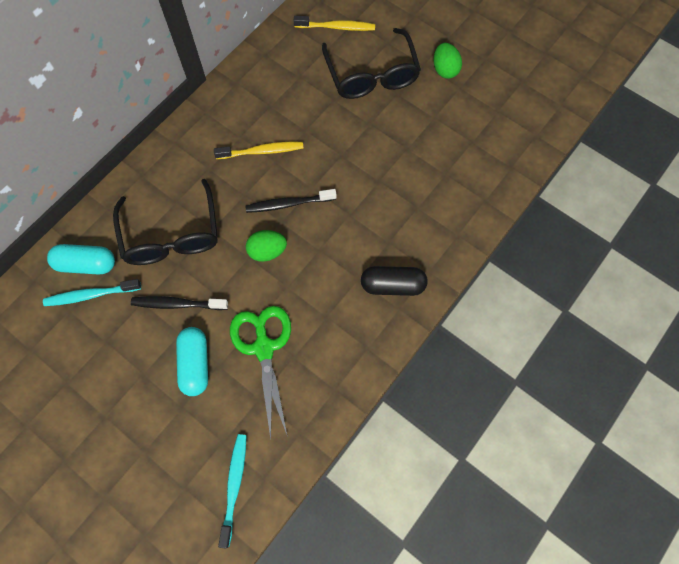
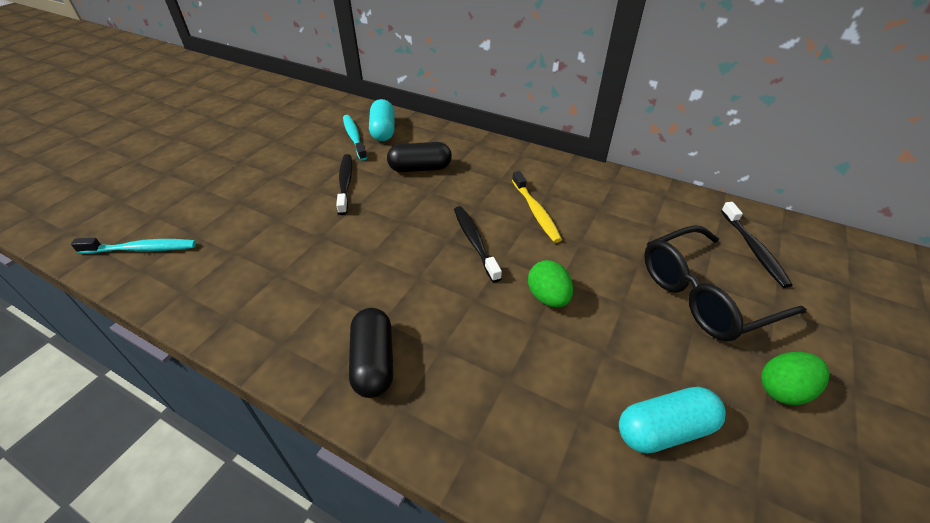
camera: 80 degrees right, 25 degrees down
black glasses [113,179,218,265] -> black capsule [387,142,452,172]
turquoise capsule [176,327,208,396] -> turquoise capsule moved to [619,387,726,453]
green scissors [230,306,291,439] -> none
green egg [246,230,287,262] -> green egg moved to [528,260,573,307]
yellow toothbrush [293,16,375,31] -> black toothbrush [721,202,792,288]

